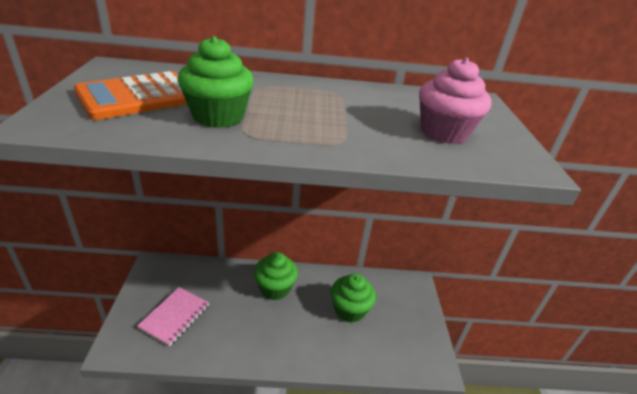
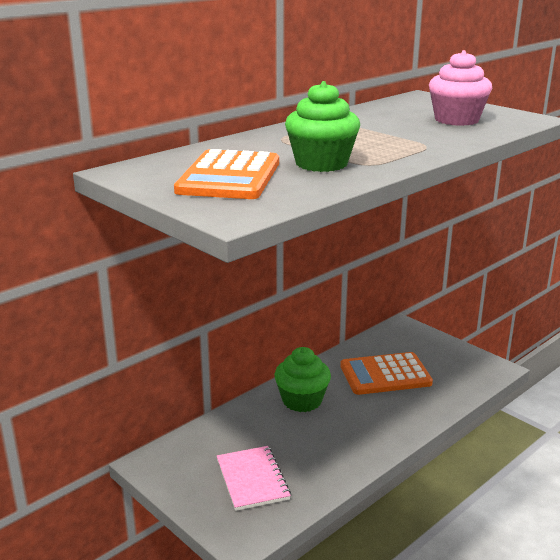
camera: 40 degrees left, 10 degrees down
green cupcake [331,273,376,323] -> orange calculator [340,352,433,395]

